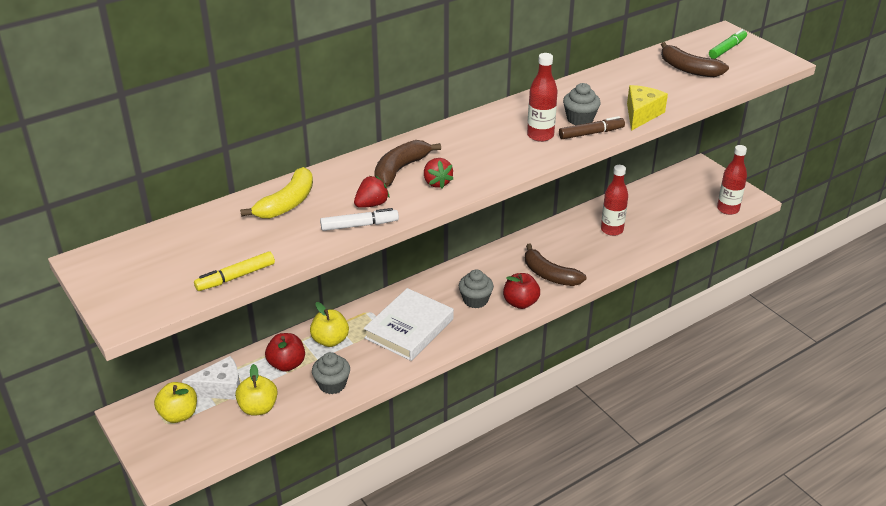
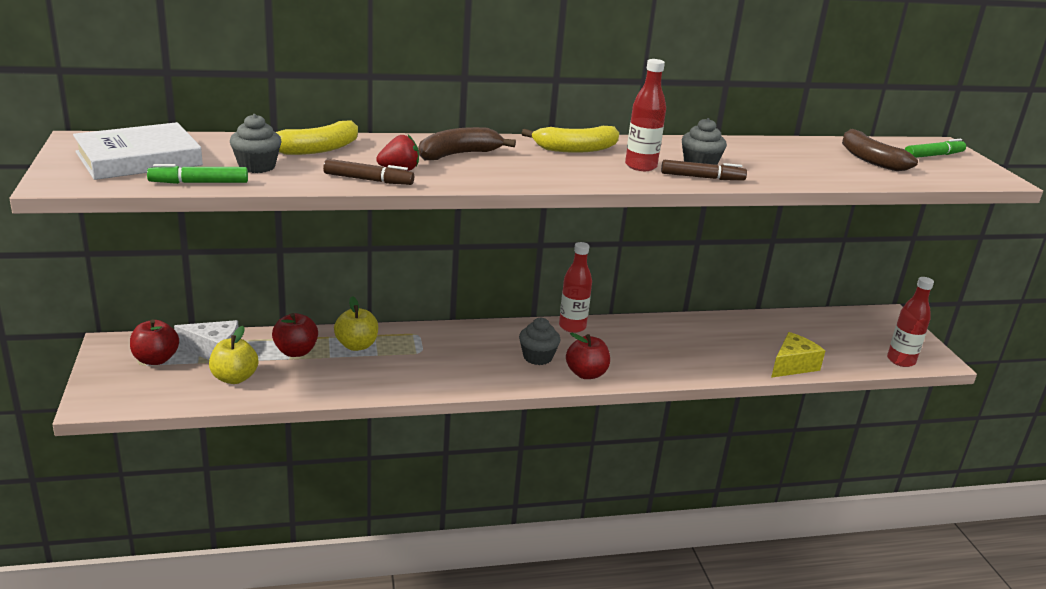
camera: 20 degrees right, 10 degrees down
yellow apple [154,382,197,423] -> red apple [130,320,179,365]
yellow marker [194,251,275,291] -> green marker [147,164,248,184]
grey cupcake [312,352,350,394] -> grey cupcake moved to [230,114,282,173]
white marker [320,208,399,231] -> brown marker [323,159,414,185]
white book [364,288,454,361] -> white book moved to [73,122,203,180]
red strawberry [424,158,453,188] -> none
brown banana [525,244,586,286] -> none
red bottle [601,165,628,236] -> red bottle moved to [559,242,592,333]
yellow cheese [627,85,668,131] -> yellow cheese moved to [771,332,825,378]
none -> yellow banana [522,126,619,153]

